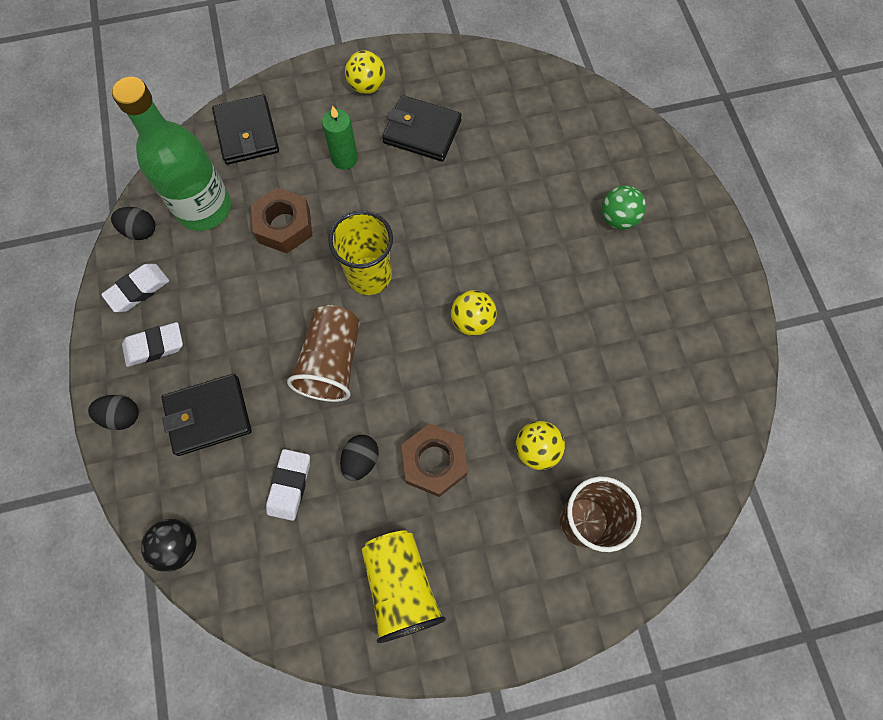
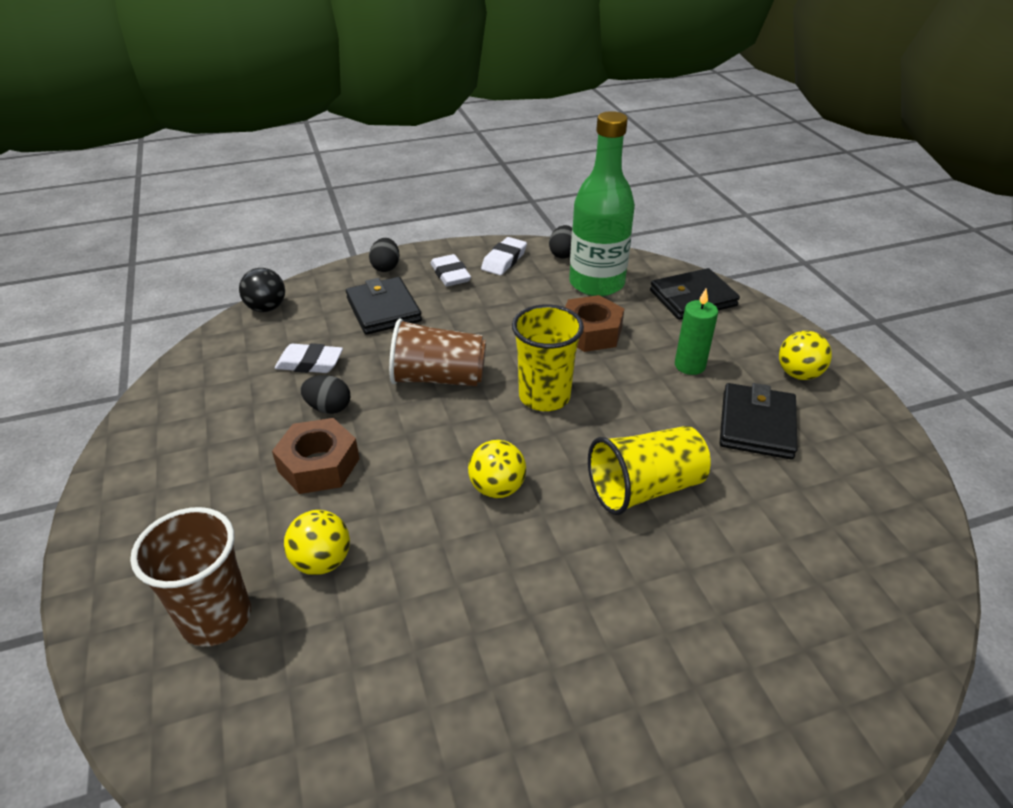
camera: 85 degrees right, 30 degrees down
white eraser [101,264,169,312] -> white eraser turned 75 degrees clockwise [481,237,527,275]
yellow cup [362,531,446,643] -> yellow cup moved to [588,426,711,515]
green ball [601,185,646,230] -> none

